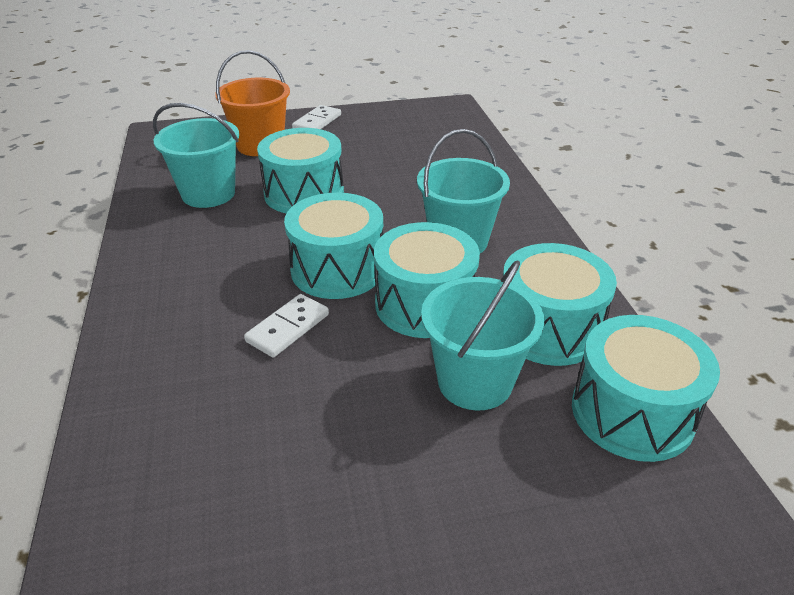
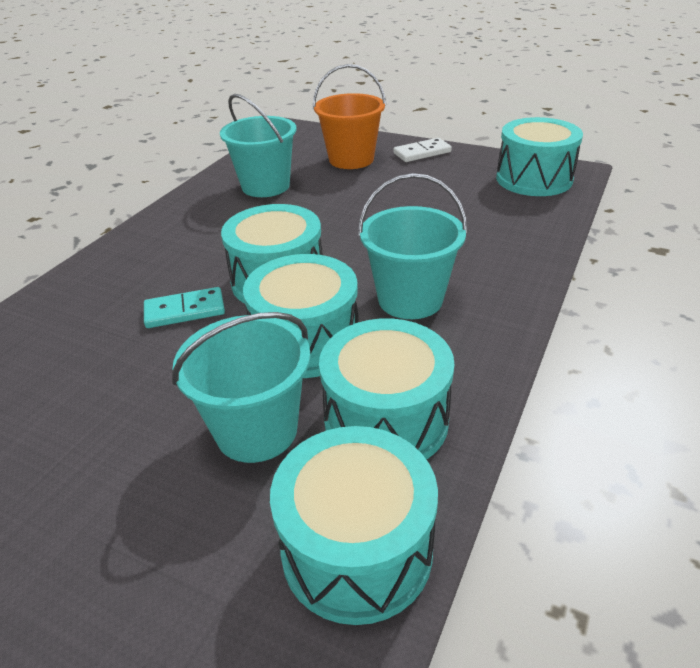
camera: 40 degrees right, 0 degrees up
white domino [244,294,329,358] -> turquoise domino [144,287,225,328]
turquoise drum [257,128,344,213] -> turquoise drum moved to [496,117,583,196]

